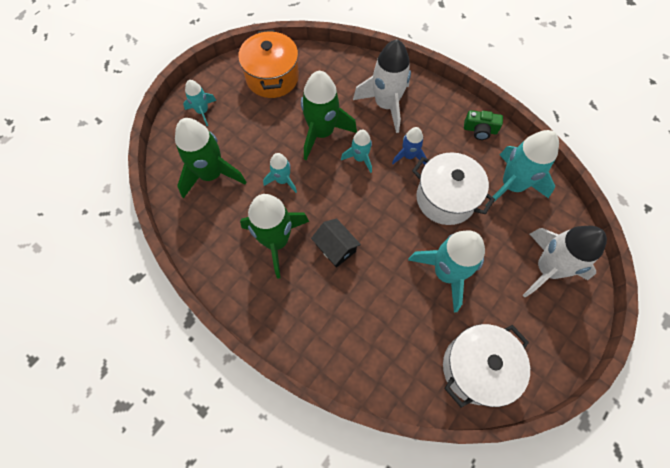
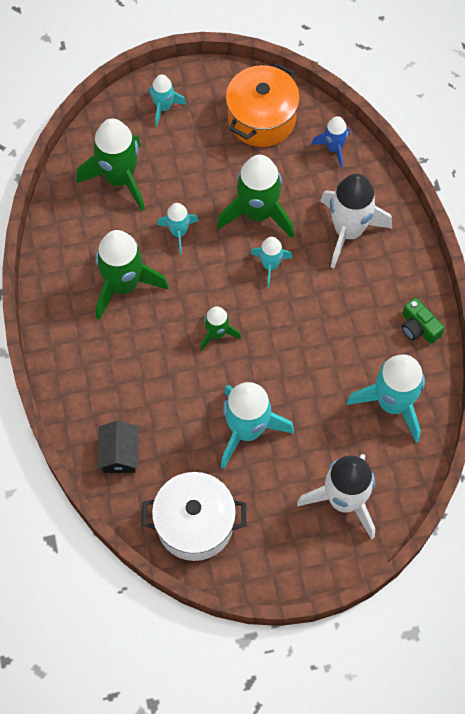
camera: 40 degrees right, 0 degrees up
black house [311,218,361,268] -> black house moved to [97,421,139,473]
blue rocket [392,127,427,165] -> blue rocket moved to [311,116,350,168]
white pot [412,152,495,225] -> none
none -> green rocket [200,306,241,351]

